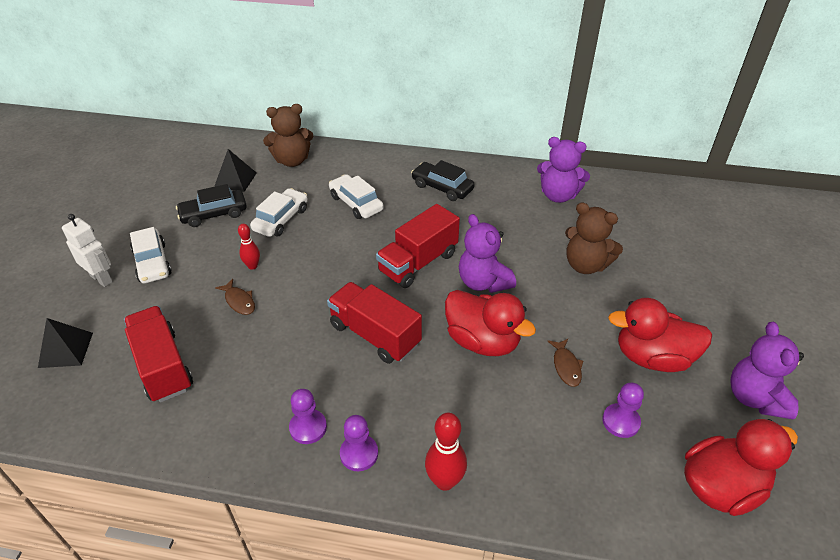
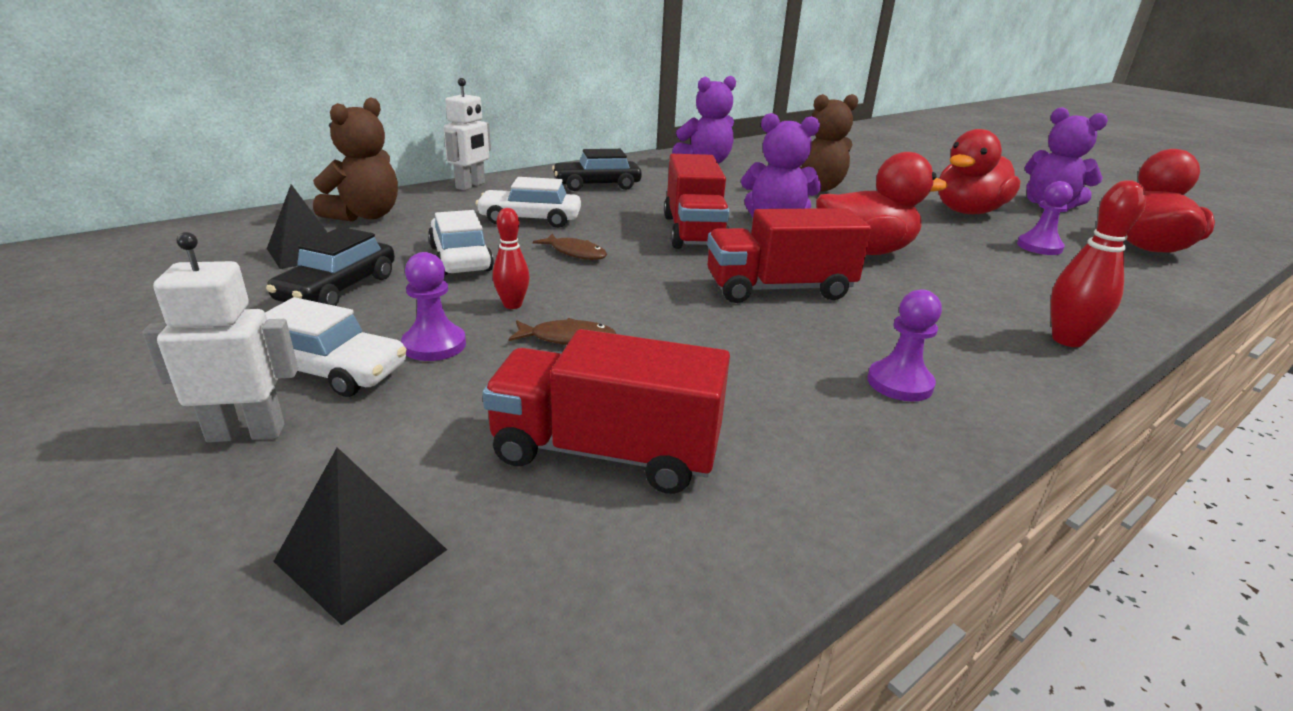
camera: 50 degrees left, 15 degrees down
purple pawn [340,415,378,471] -> purple pawn moved to [401,252,466,361]
brown fish [547,339,583,387] -> brown fish moved to [533,234,607,260]
none -> white robot [443,78,491,190]

